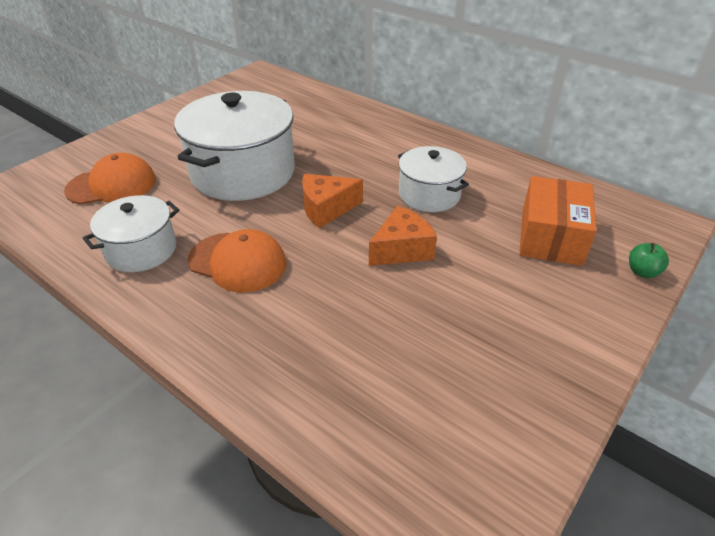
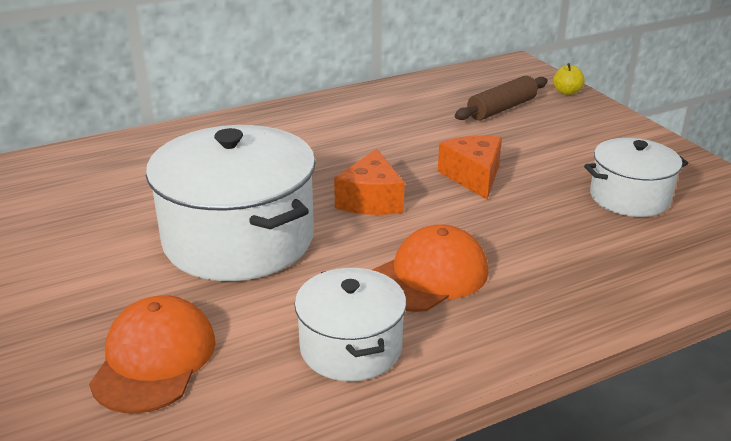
camera: 65 degrees left, 10 degrees down
white pot [398,146,469,212] -> white pot moved to [584,138,688,217]
orange box [519,176,596,266] -> brown rolling pin [455,76,548,120]
green apple [629,243,669,278] -> yellow apple [553,63,585,95]

